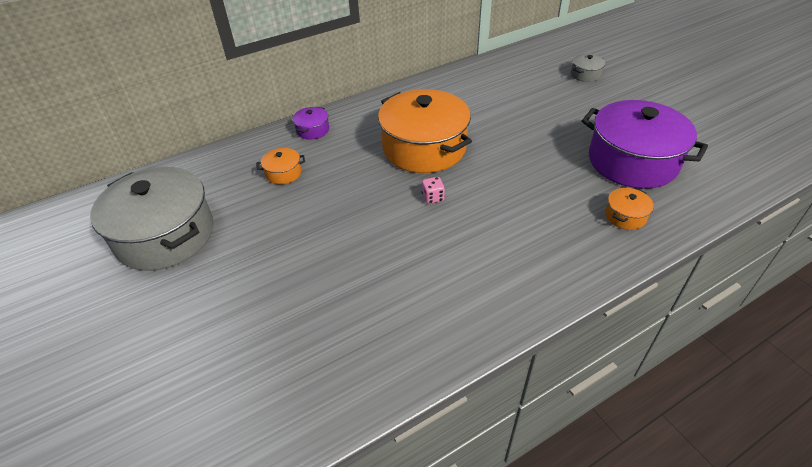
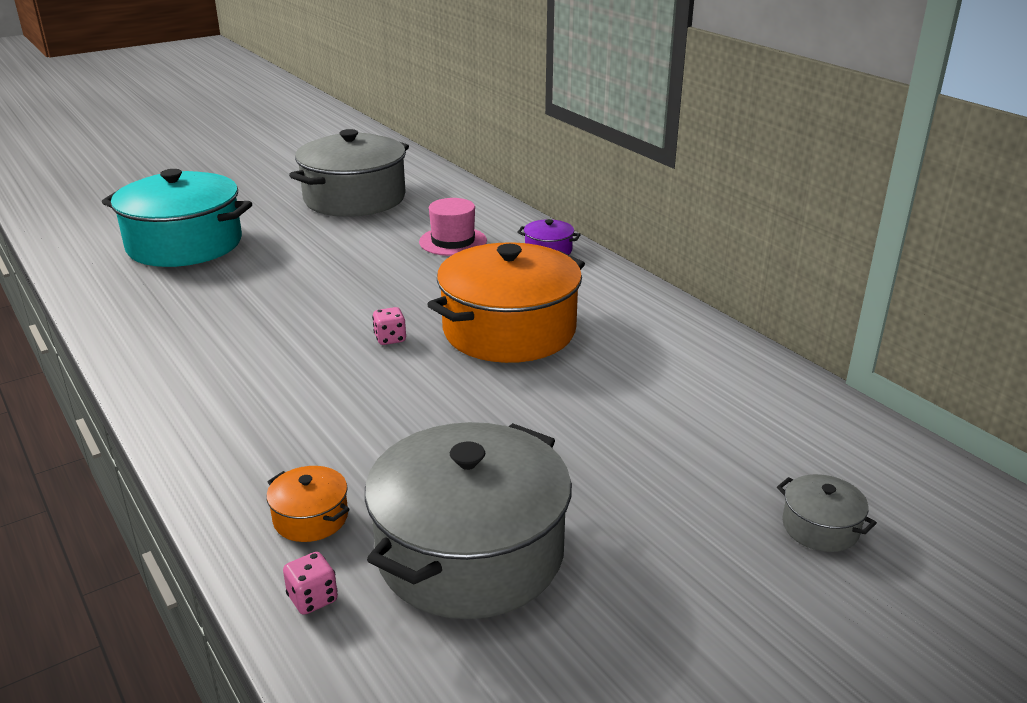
camera: 85 degrees right, 15 degrees down
orange pot [257,148,305,184] -> pink hat [419,198,487,256]
purple pot [582,100,708,189] -> grey pot [365,422,572,619]
none -> turquoise pot [102,169,252,267]
none -> pink dice [283,552,338,615]

